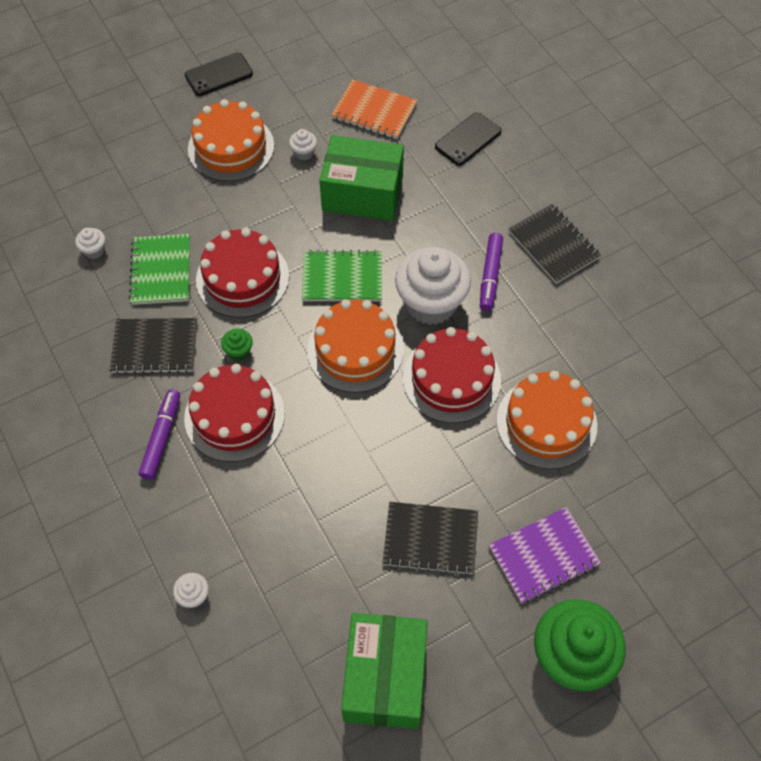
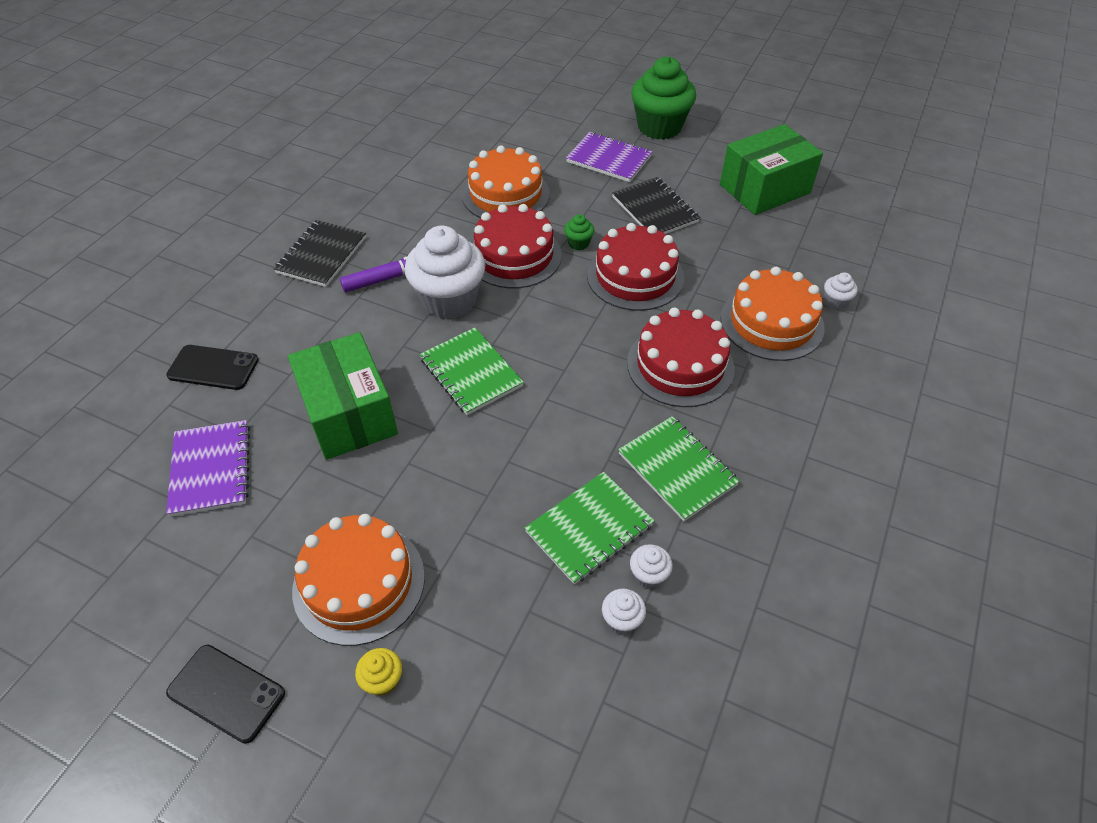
camera: 125 degrees left, 10 degrees down
black notebook [110,318,197,374] -> green notebook [618,416,740,521]
purple marker [139,389,180,480] -> none
red cake [196,228,289,318] -> red cake moved to [587,223,684,311]
green cupcake [221,329,253,361] -> green cupcake moved to [564,214,594,250]
white cupcake [289,129,317,161] -> white cupcake moved to [630,544,673,588]
orange cake [307,299,404,393] -> orange cake moved to [721,267,825,361]
orange notebook [332,80,417,139] -> purple notebook [166,420,250,517]
none -> yellow cupcake [355,648,402,696]

